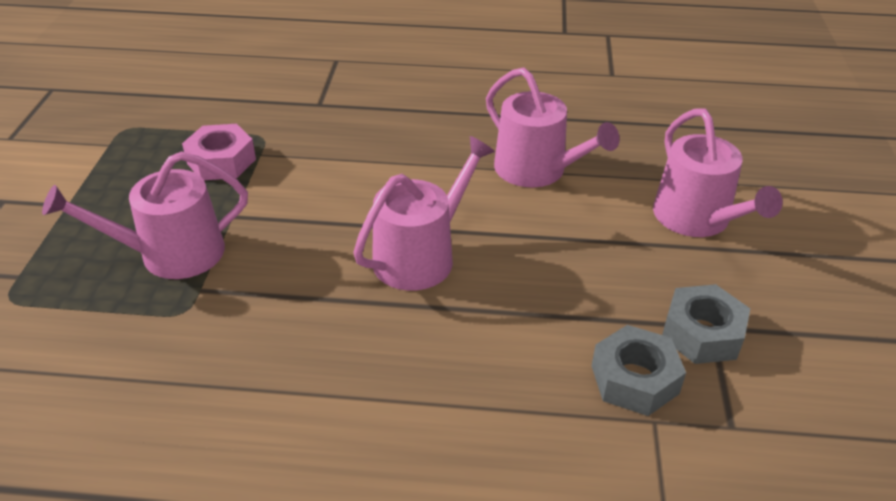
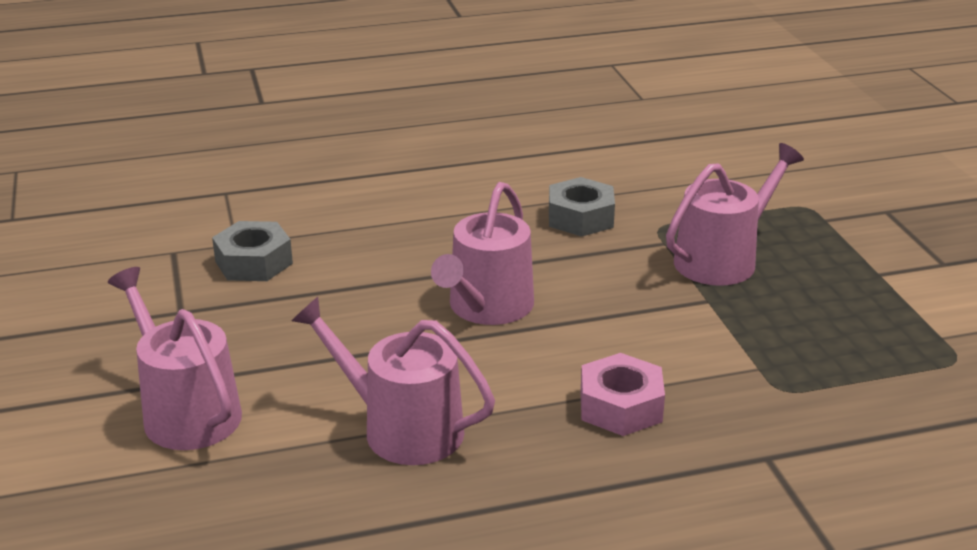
camera: 160 degrees right, 10 degrees down
pink nut [182,124,256,180] -> pink nut moved to [581,353,665,436]
grey nut [662,284,750,364] -> grey nut moved to [549,177,615,237]

